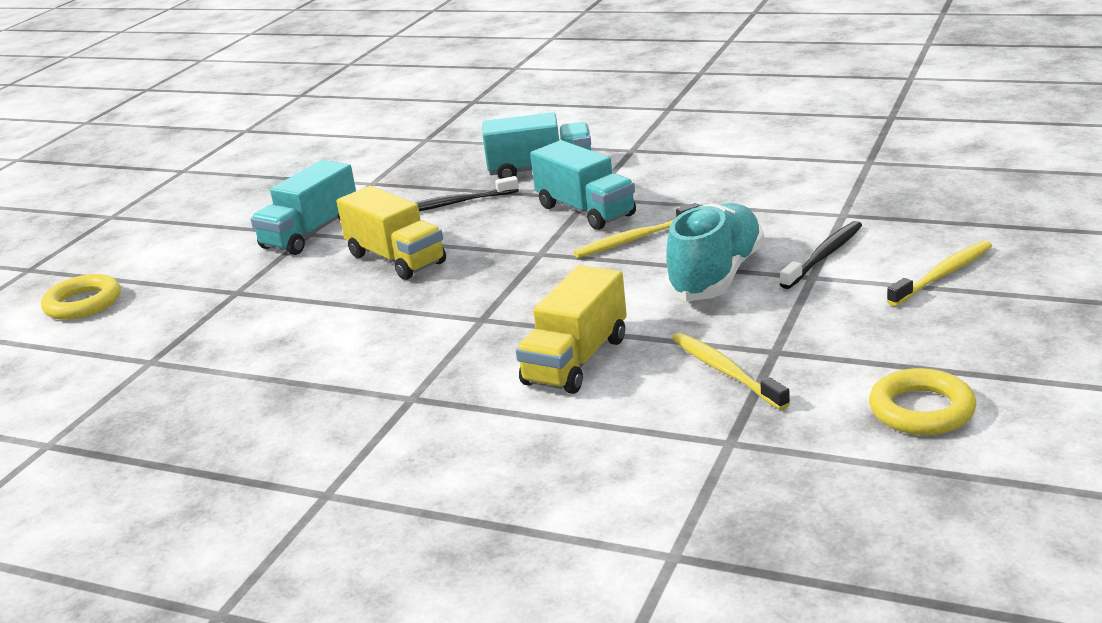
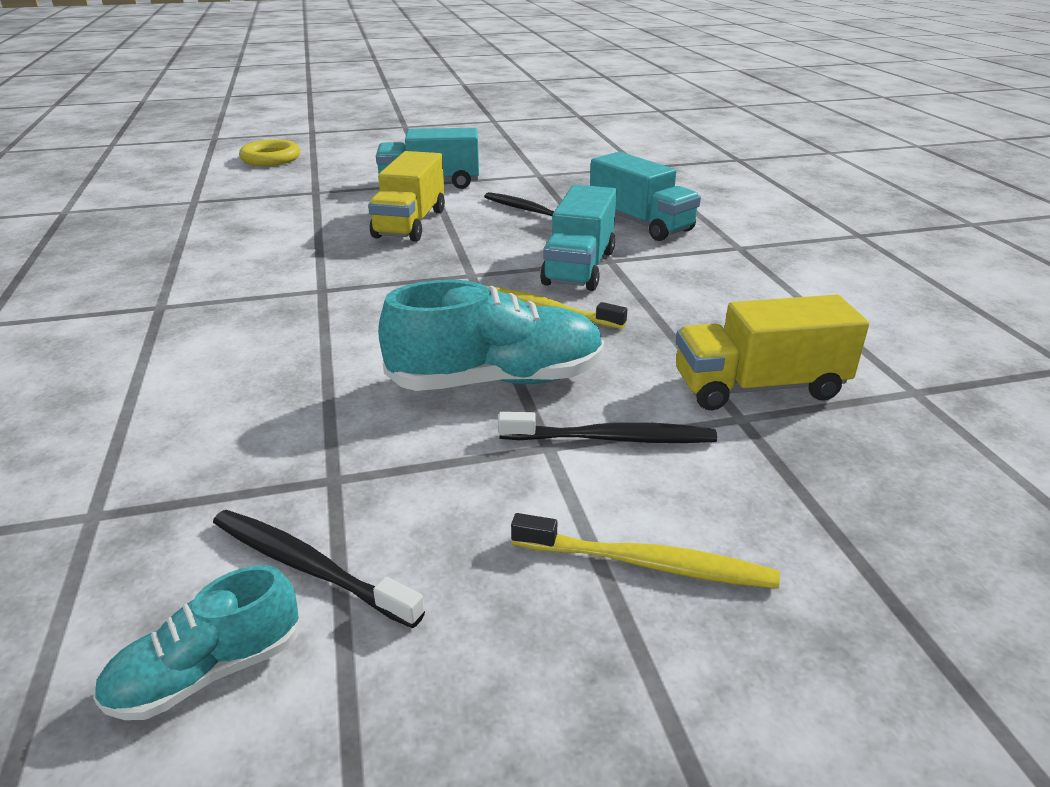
camera: 50 degrees right, 5 degrees up
yellow truck [516,265,627,394] -> yellow truck moved to [676,295,869,410]
yellow toothbrush [672,333,790,410] -> none
yellow ring [869,368,976,435] -> turquoise shoe [93,565,300,720]
none -> black toothbrush [213,510,425,628]

